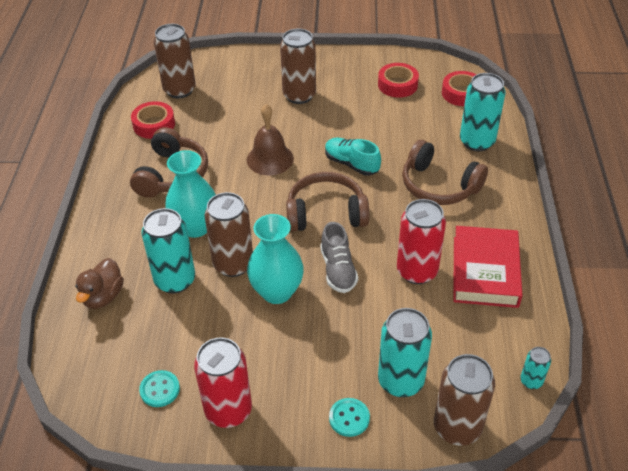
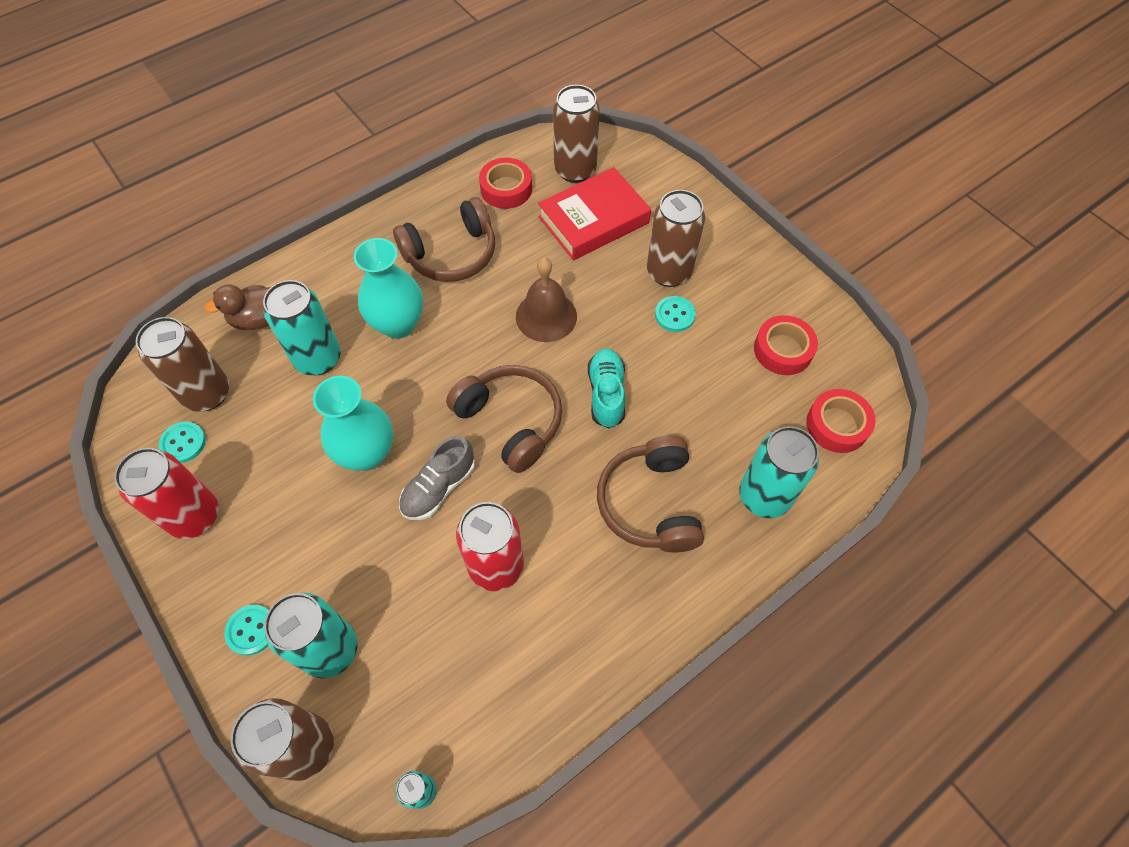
camera: 50 degrees right, 15 degrees up
brown can [205,192,253,277] -> brown can moved to [136,317,229,412]
red book [453,226,523,308] -> red book moved to [538,167,651,260]
none -> turquoise button [655,296,696,332]

